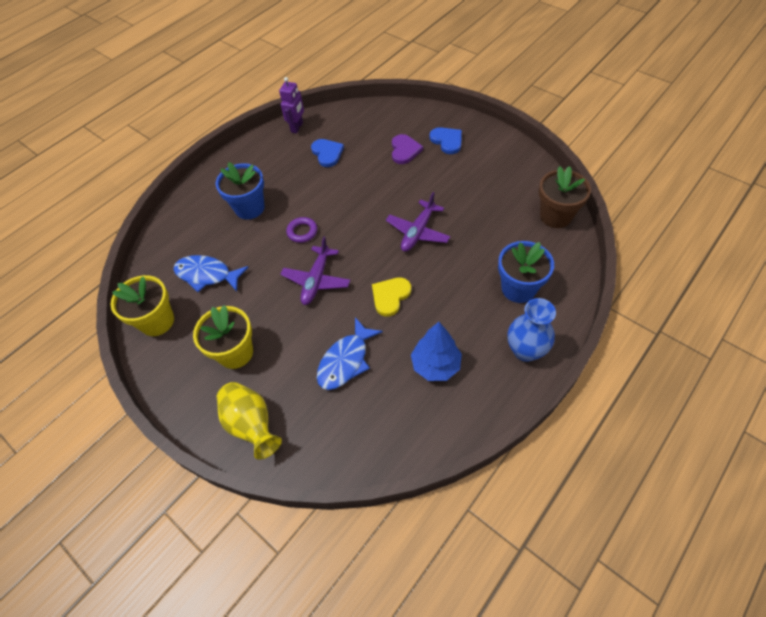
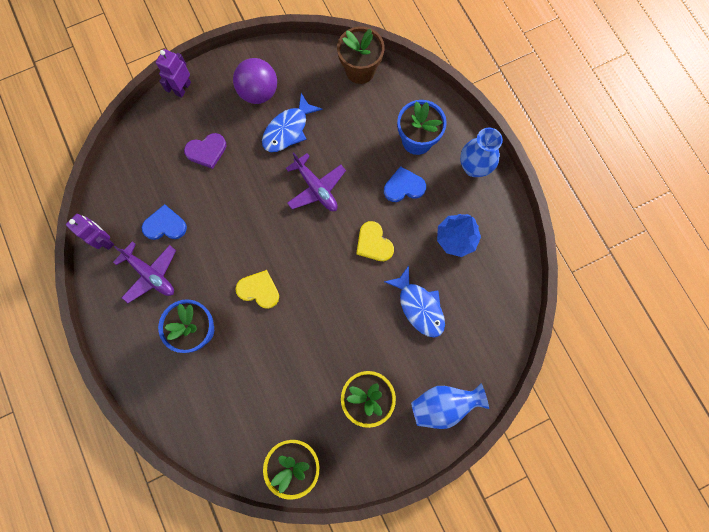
camera: 70 degrees left, 20 degrees up
blue fish [173,255,249,292] -> blue fish moved to [262,93,323,152]
yellow vase [217,382,282,460] -> blue vase [411,383,489,429]
purple plane [280,237,350,305] -> purple plane moved to [113,241,176,303]
purple ring [286,217,317,243] -> yellow heart [235,270,279,309]
purple heart [392,134,423,164] -> purple heart turned 135 degrees clockwise [184,133,226,169]
blue heart [430,127,462,154] -> blue heart moved to [384,166,426,202]
none -> purple robot [156,49,191,98]
none -> purple ball [233,58,277,104]

